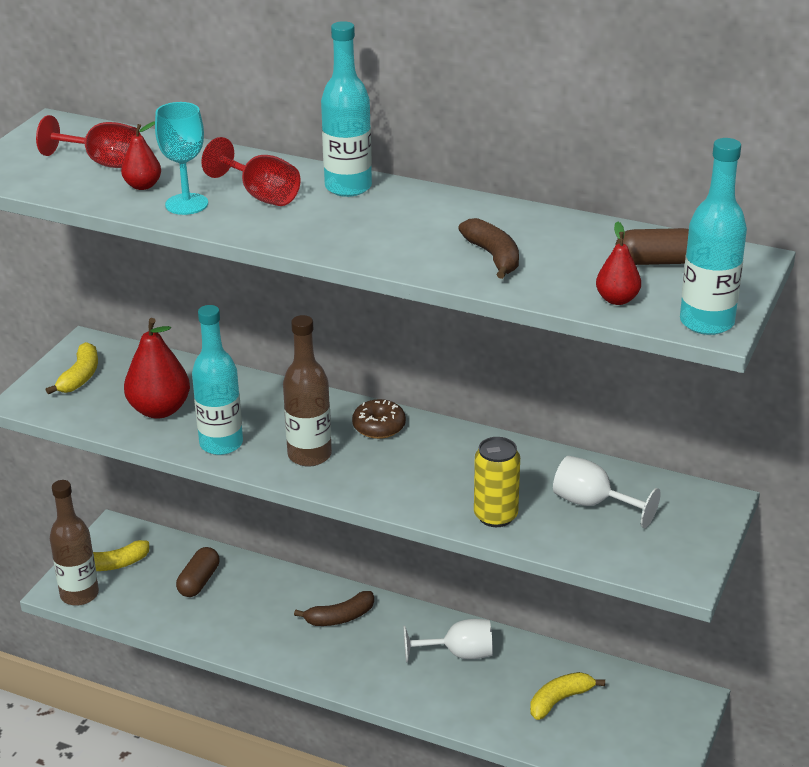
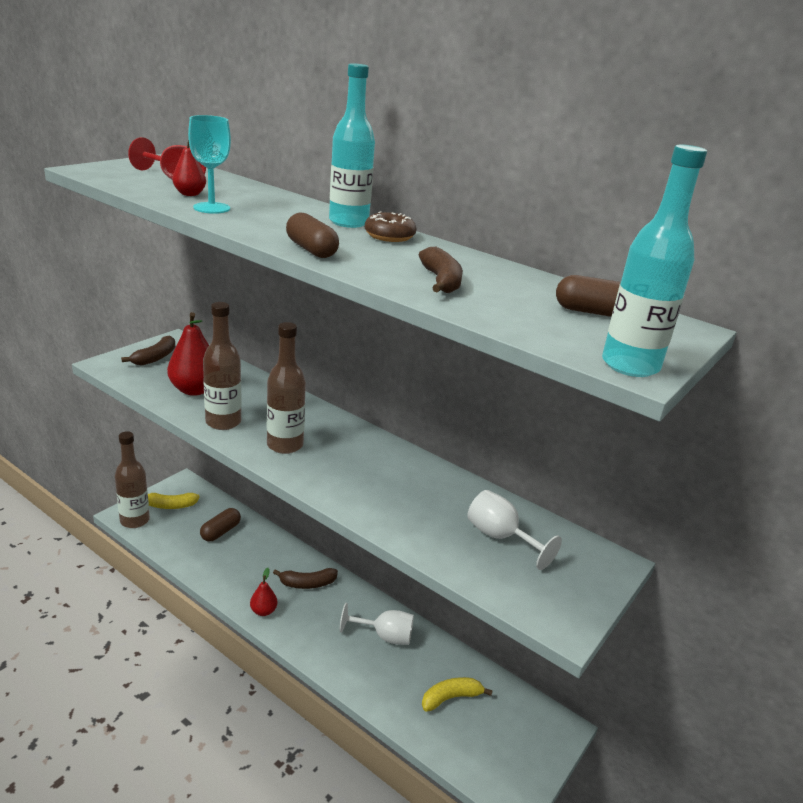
camera: 10 degrees right, 5 degrees down
yellow banana [46,342,98,394] -> brown banana [121,335,175,365]
turquoise bottle [192,305,243,455] -> brown bottle [203,302,242,430]
red goblet [201,137,301,206] -> none
brown donut [352,399,406,439] -> brown donut moved to [365,211,417,242]
yellow can [474,437,520,527] -> none
red pear [596,221,641,305] -> red pear moved to [250,568,277,616]
none -> brown capsule [286,213,339,258]

